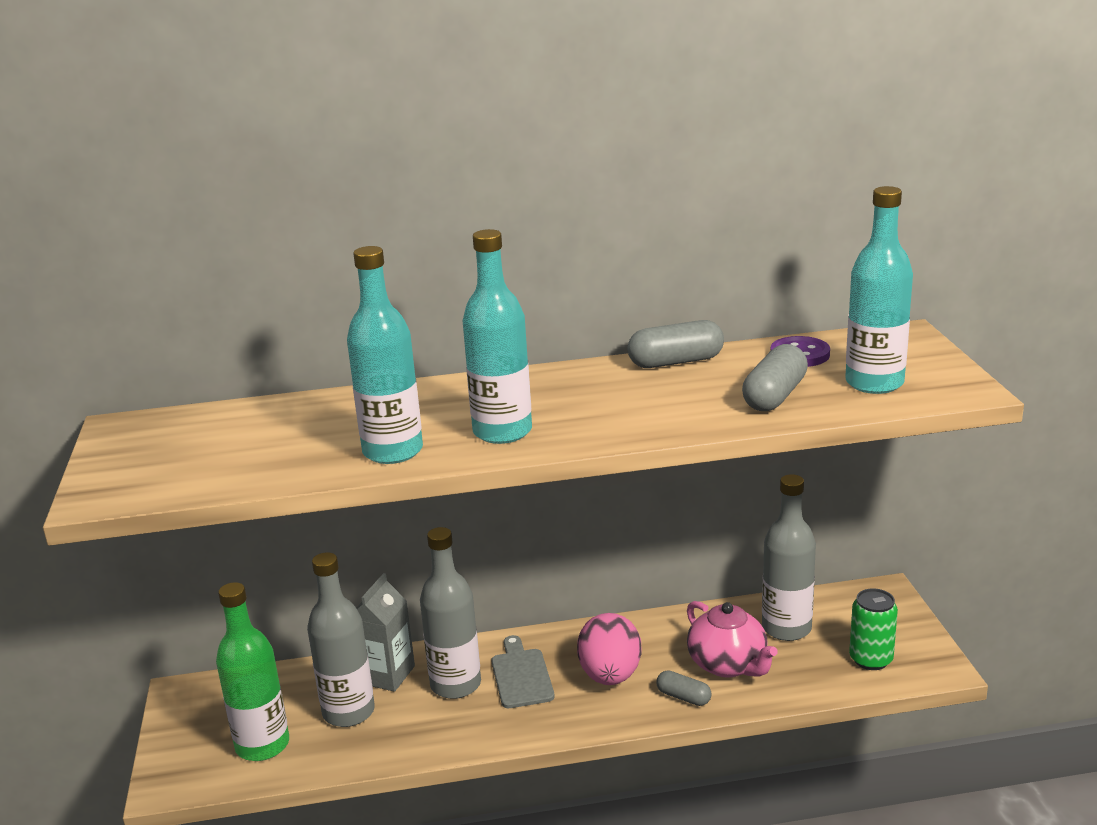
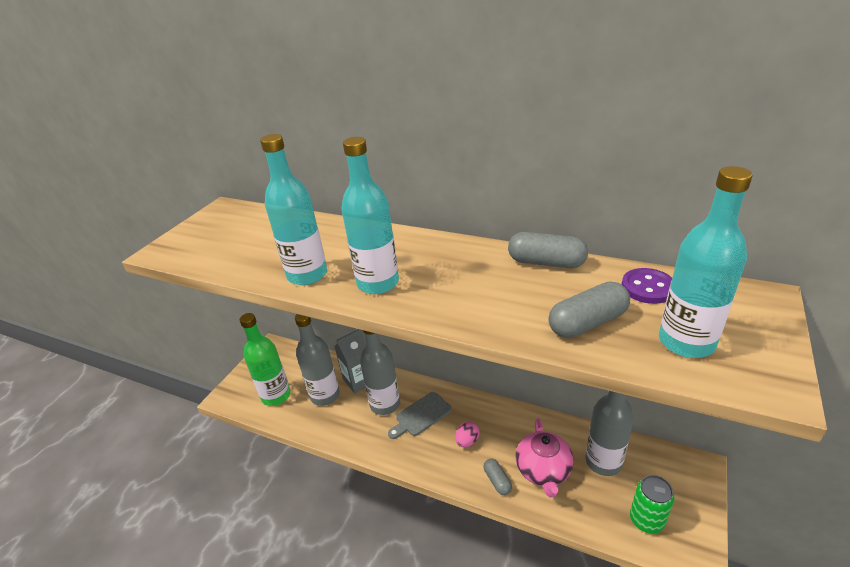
camera: 35 degrees right, 10 degrees up
grey cutting board [491,635,555,708] -> grey cutting board turned 150 degrees counterclockwise [388,392,452,439]
pink egg [577,613,642,685] -> pink egg [455,421,480,447], size x0.52

